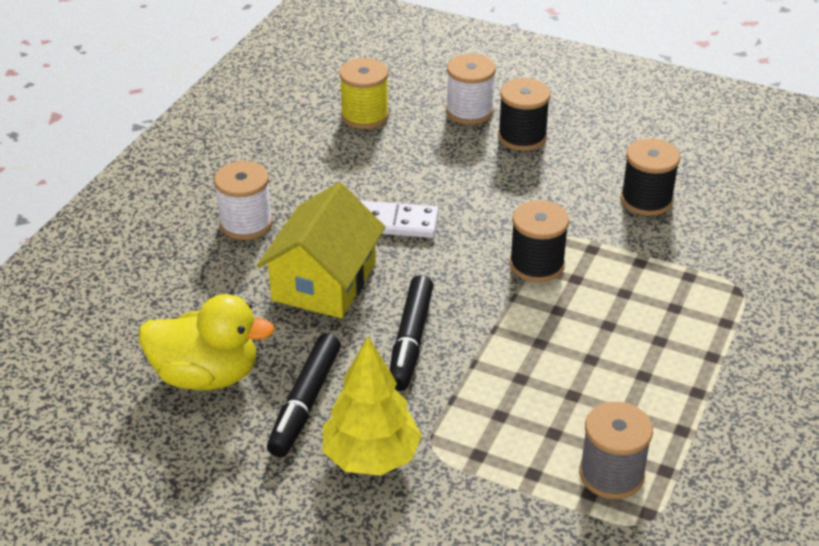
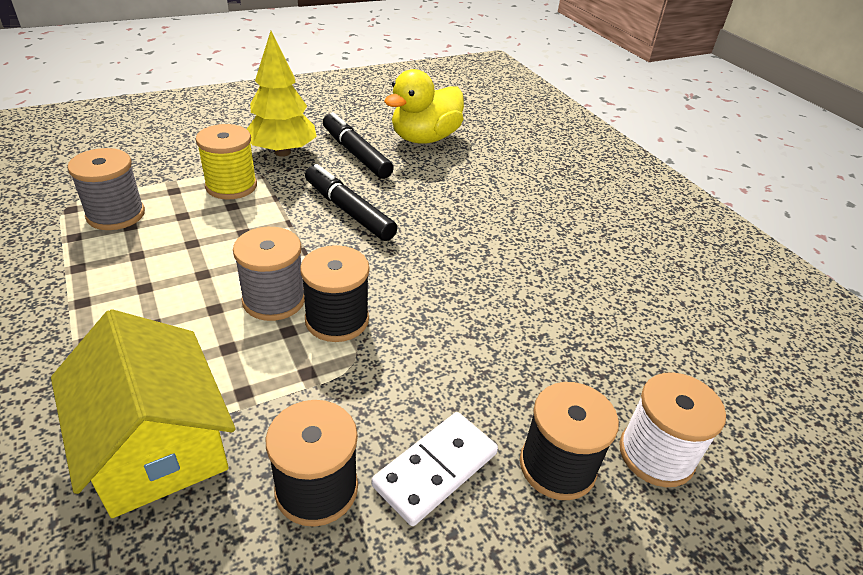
camera: 125 degrees right, 0 degrees up
white spool [214,161,273,240] -> none
yellow house [257,182,385,318] -> yellow house moved to [51,309,235,518]
yellow spool [339,58,389,129] -> yellow spool moved to [196,124,257,199]
white domino [361,201,439,238] -> white domino moved to [371,412,498,526]
none -> grey spool [233,227,305,321]

